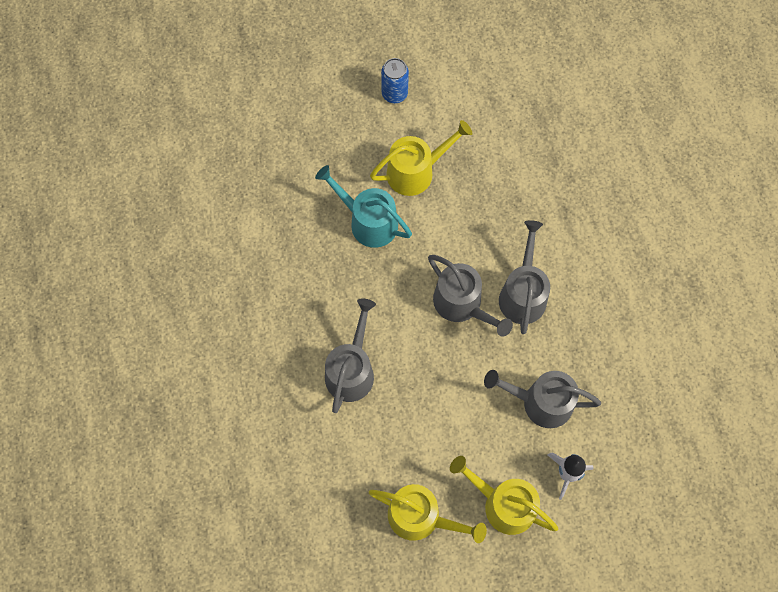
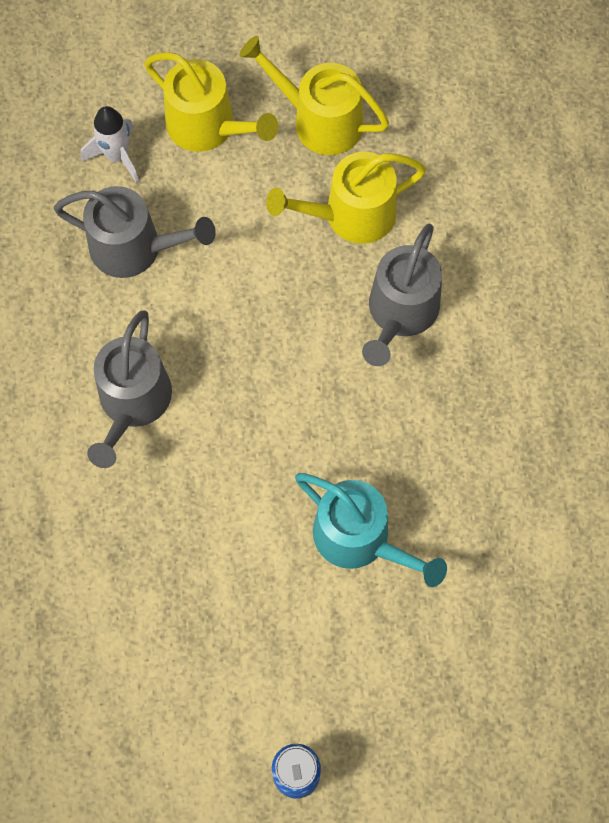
camera: 175 degrees left, 0 degrees up
yellow watering can [370,120,472,196] -> yellow watering can moved to [266,152,426,243]
grey watering can [428,255,513,337] -> none

